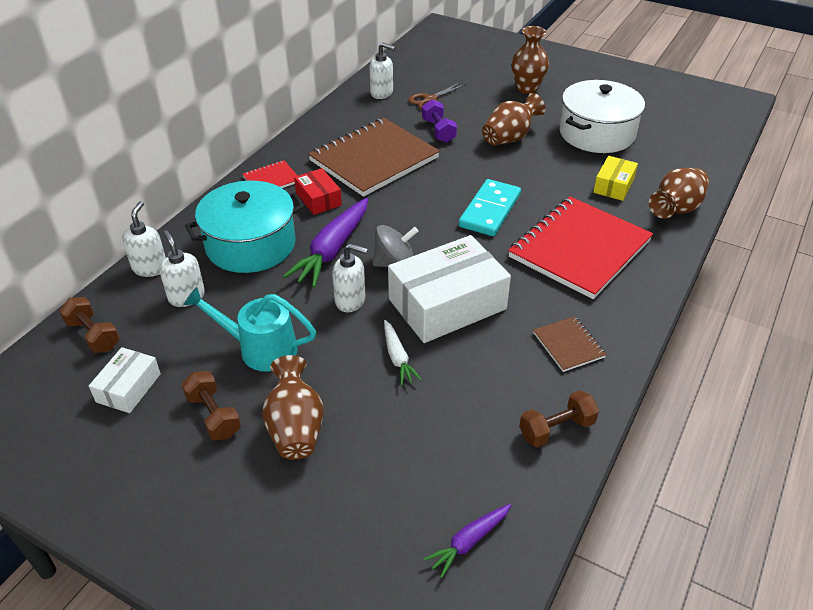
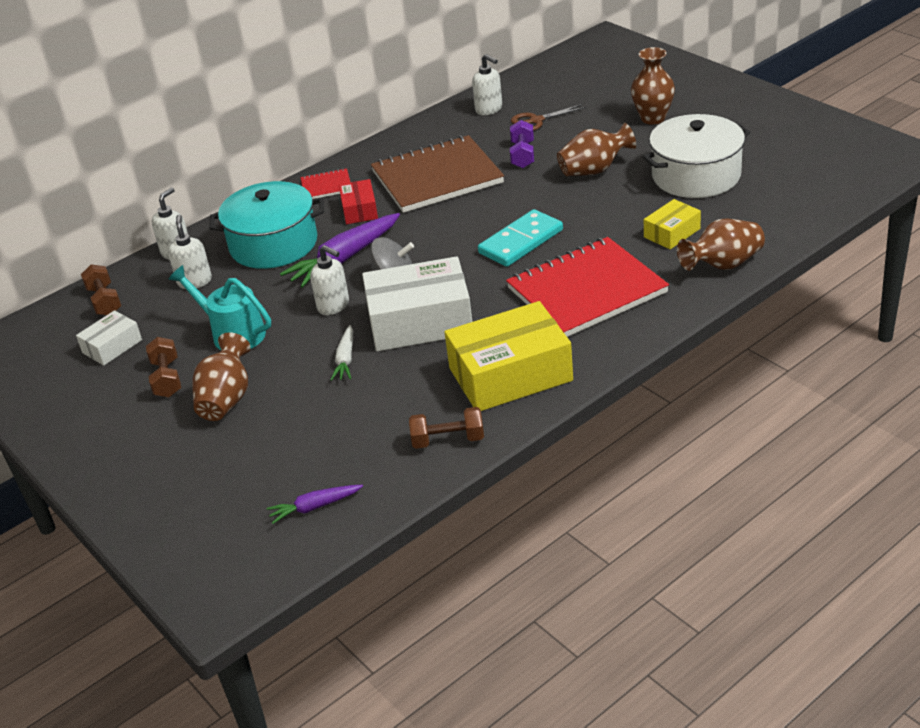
camera: 25 degrees right, 5 degrees down
brown notebook [533,316,606,372] -> yellow box [445,301,573,411]

